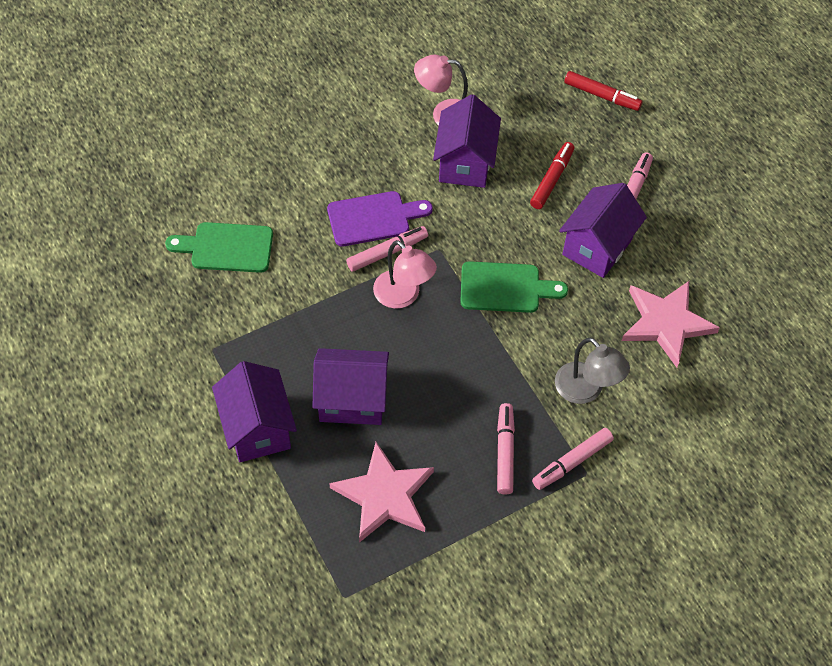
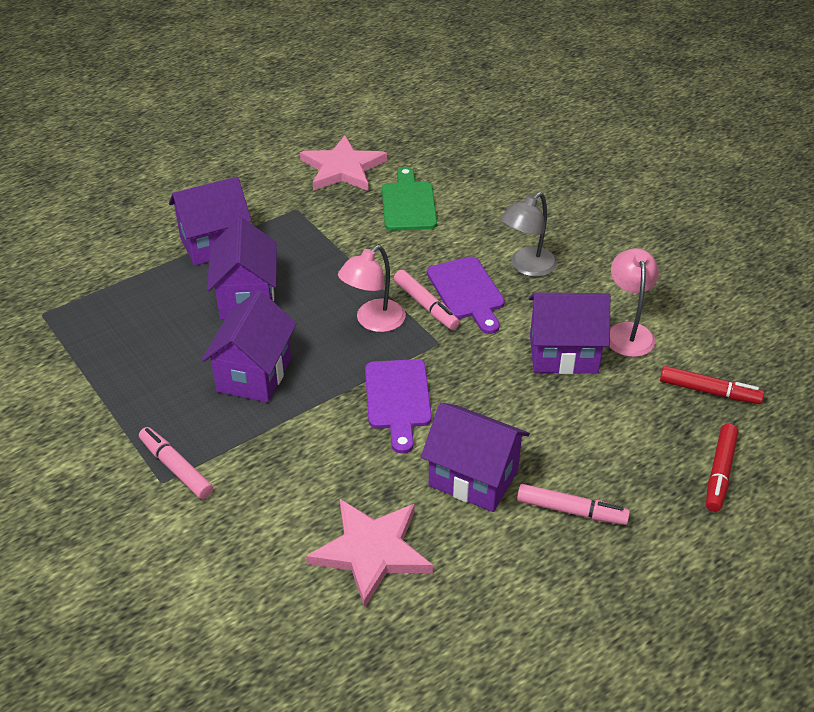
camera: 85 degrees right, 15 degrees down
pink star [329,442,434,543] -> pink star moved to [300,135,387,191]
green cutting board [460,261,568,313] -> purple cutting board [365,359,432,454]
pink marker [497,403,515,495] -> none
red marker [530,142,574,209] -> red marker moved to [660,366,764,404]
grey lamp [555,337,630,404] -> grey lamp moved to [501,192,557,277]
none -> purple house [201,290,297,403]

